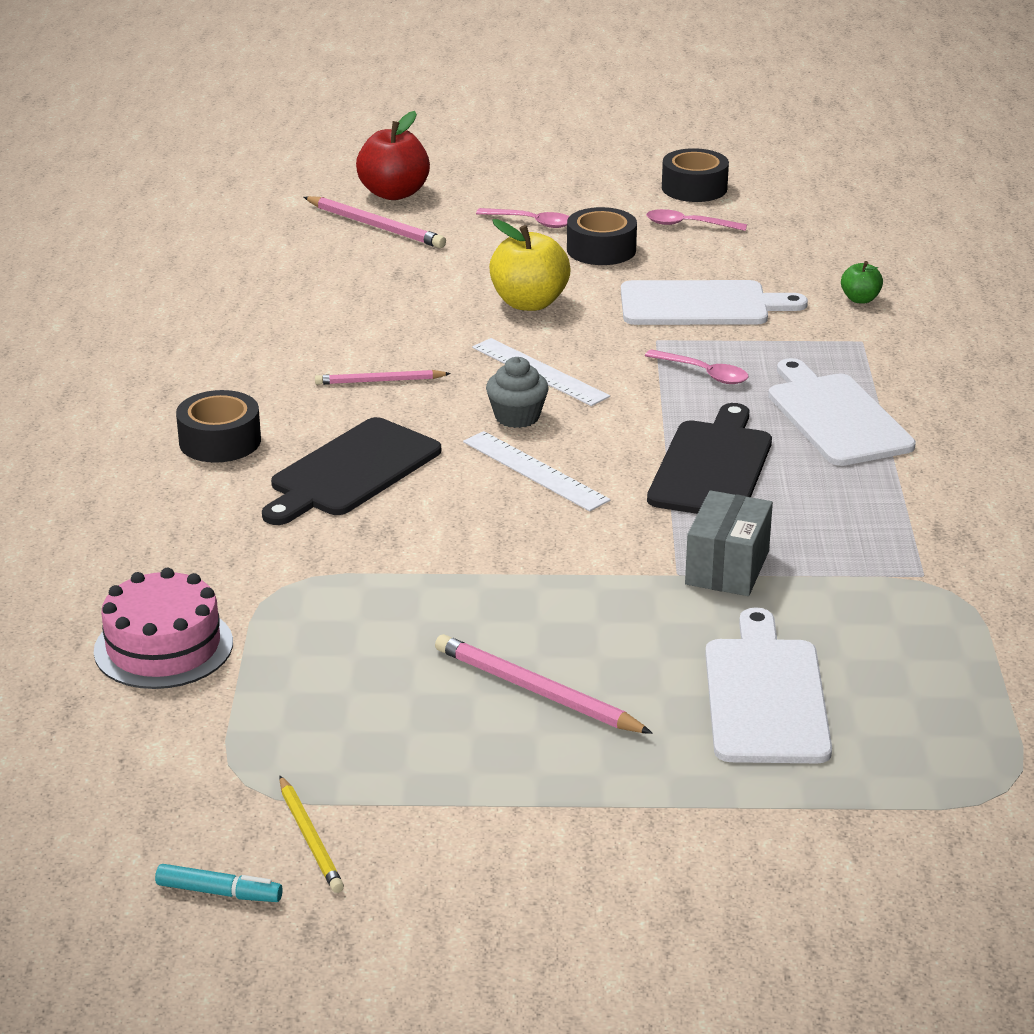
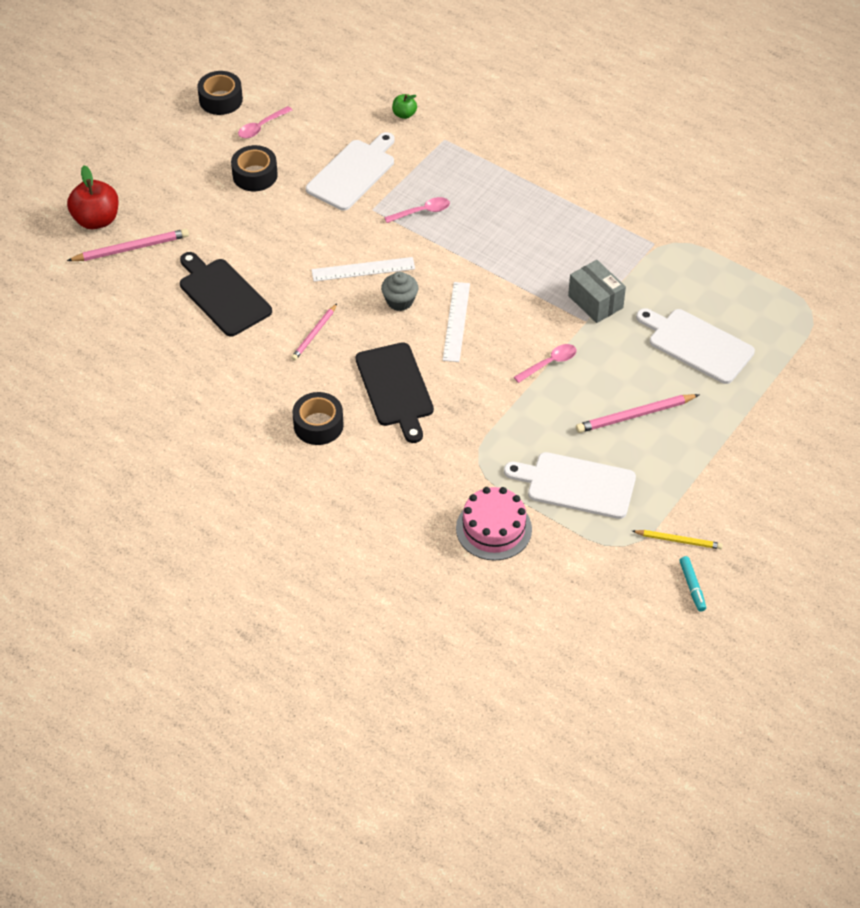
camera: 55 degrees left, 20 degrees up
turquoise marker [155,864,283,902] -> turquoise marker turned 120 degrees clockwise [679,556,706,612]
white ruler [463,431,610,511] -> white ruler turned 75 degrees counterclockwise [443,282,470,362]
pink spoon [476,208,569,228] -> pink spoon moved to [514,344,576,383]
yellow apple [489,219,571,311] -> none
black cutting board [647,403,772,514] -> black cutting board moved to [180,252,272,337]
white cutting board [768,358,916,466] -> white cutting board moved to [504,452,636,519]

